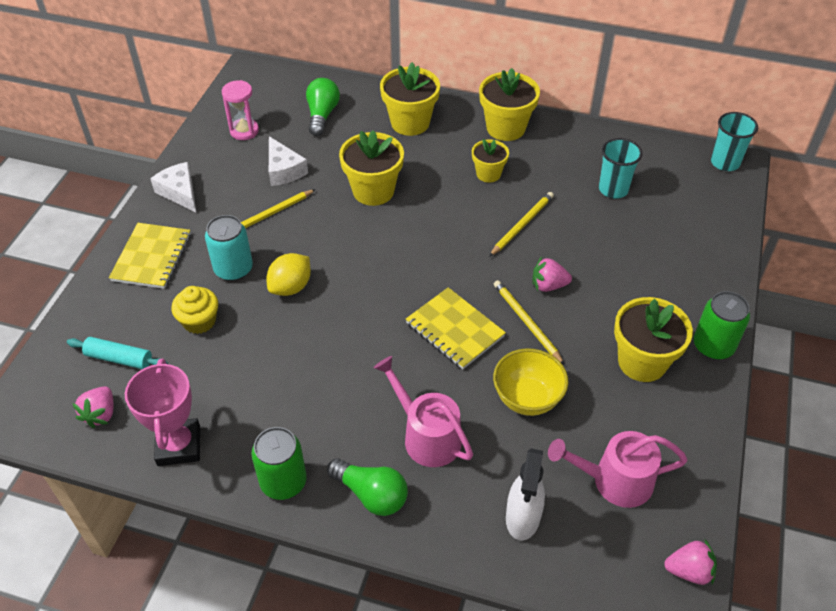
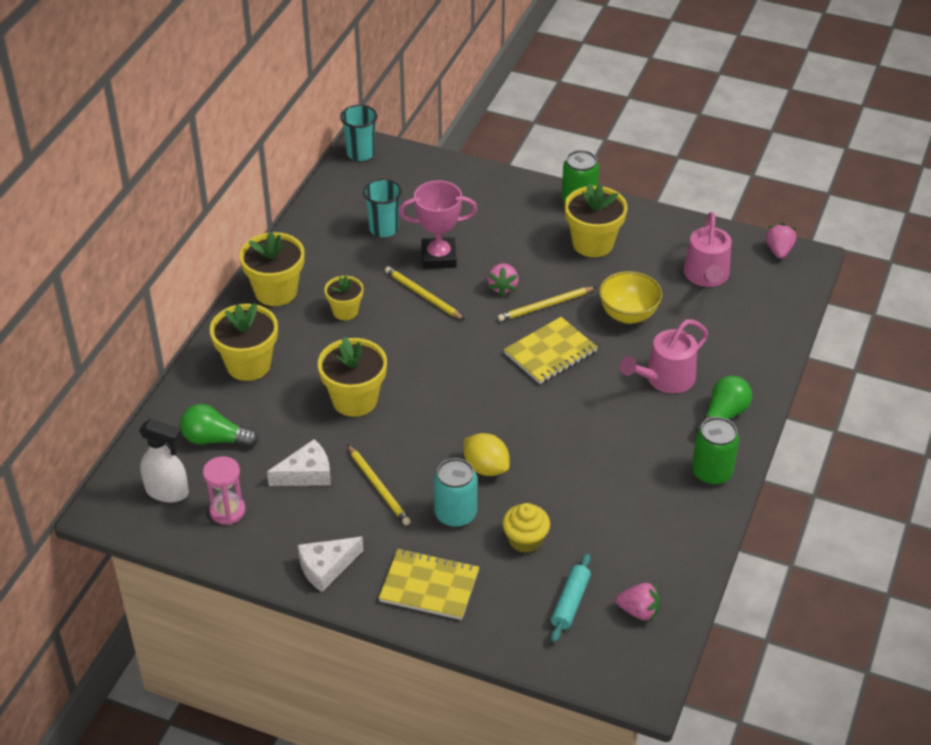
camera: 85 degrees left, 5 degrees down
pink trophy [125,359,200,466] -> pink trophy moved to [399,180,477,269]
white spray bottle [506,448,545,540] -> white spray bottle moved to [139,419,189,502]

